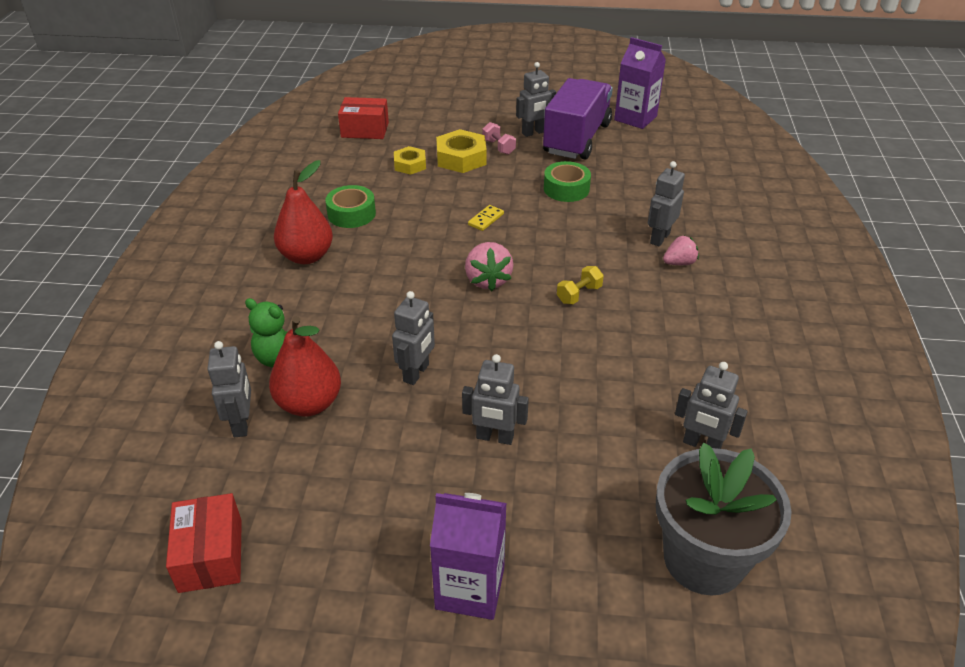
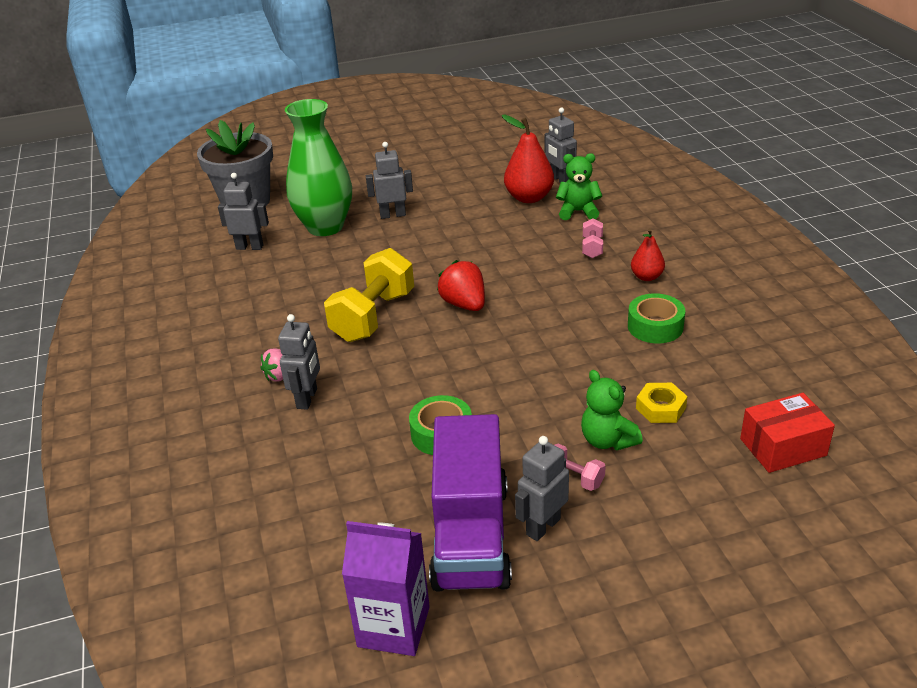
camera: 160 degrees right, 5 degrees down
red box [166,493,242,593] -> none
red pear [274,160,333,264] -> red pear [631,228,665,281], size x0.59
grey robot [392,291,435,385] -> none
purple carton [430,493,507,620] -> none
yellow nut [436,129,487,173] -> green teddy bear [581,370,643,450]
pink strawberry [465,242,514,291] -> red strawberry [437,260,485,311]
yellow domino [468,205,504,231] -> none
yellow dumbbell [557,266,604,304] -> yellow dumbbell [324,248,414,342], size x2.18
none -> green vase [285,99,352,236]
none -> pink dumbbell [582,218,603,258]

